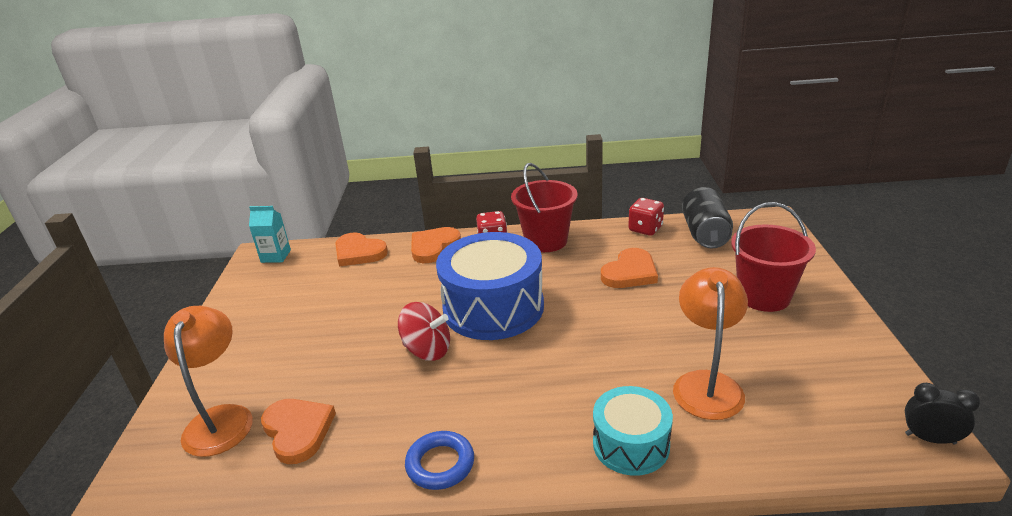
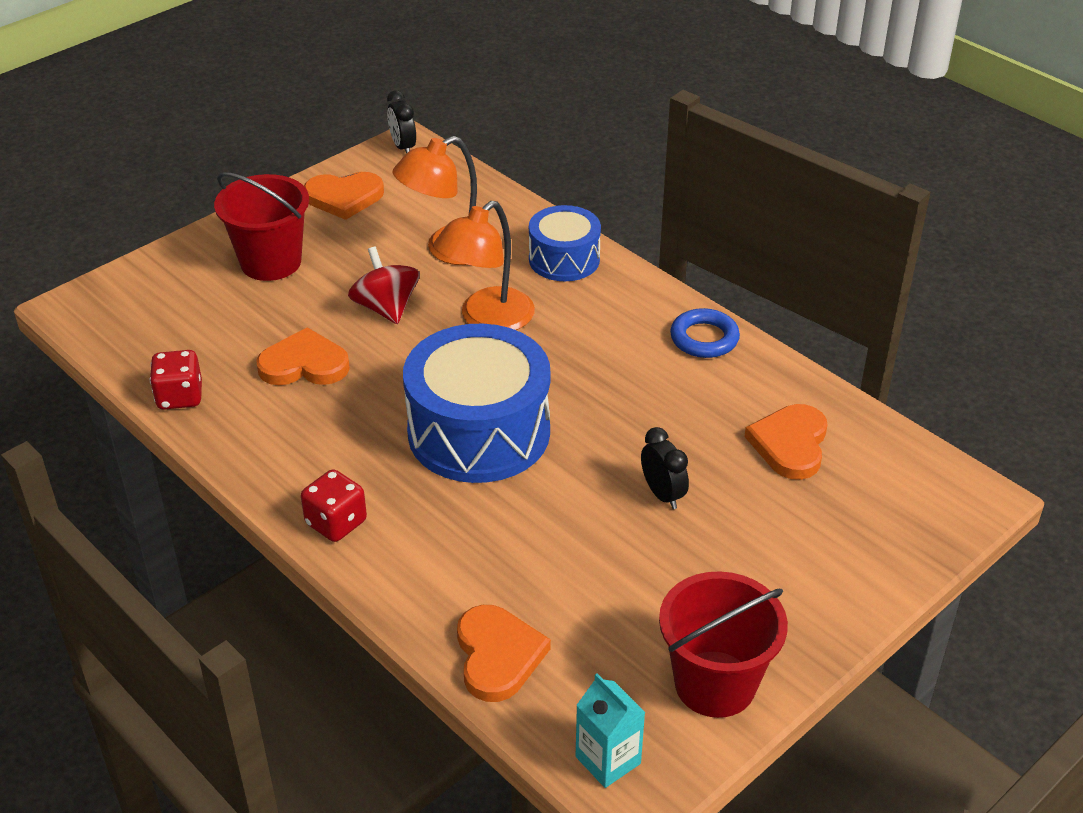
camera: 135 degrees left, 10 degrees up
orange lamp [164,306,253,457] -> orange lamp moved to [433,201,535,330]
red spinning top [398,302,450,361] -> red spinning top moved to [348,247,420,324]
orange heart [411,227,461,263] -> orange heart moved to [304,172,384,220]
red bucket [511,163,577,252] -> red bucket moved to [659,571,788,718]
turquoise drum [593,386,673,476] -> blue drum [529,205,601,281]
black can [682,187,733,248] -> none
none -> black clock [641,427,689,509]

